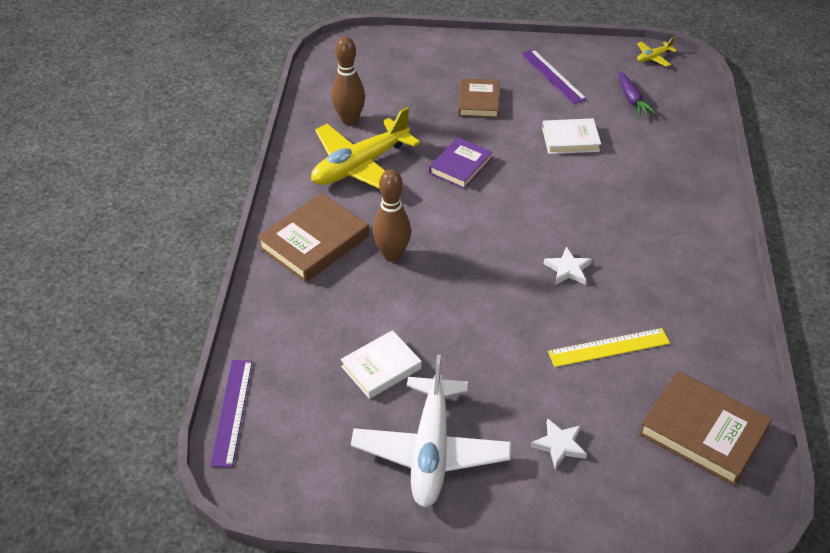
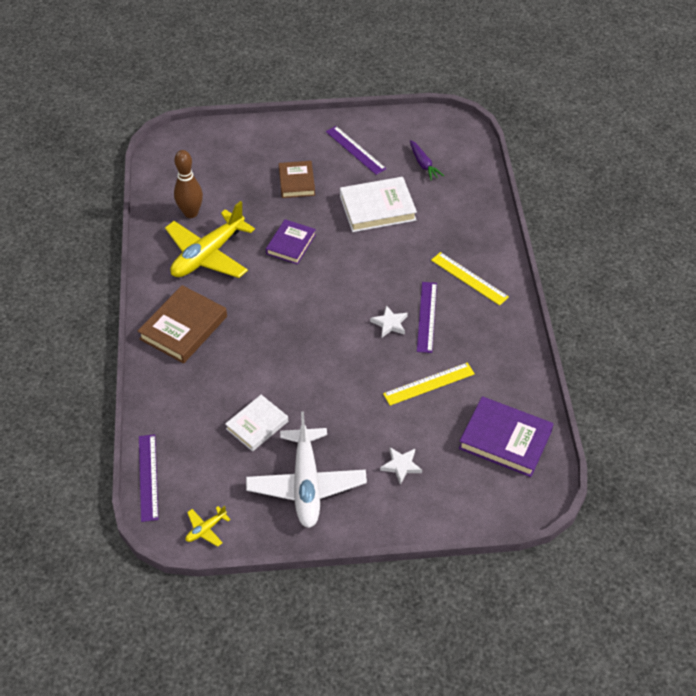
camera: 10 degrees left, 5 degrees up
brown bowling pin [373,170,411,262] -> none
white book [542,118,601,154] -> white book [340,177,417,232], size x1.53
yellow plane [637,37,677,67] -> yellow plane moved to [186,506,231,547]
brown book [639,371,772,486] -> purple book [459,396,554,477]
none -> purple ruler [417,282,437,353]
none -> yellow ruler [431,252,509,305]

